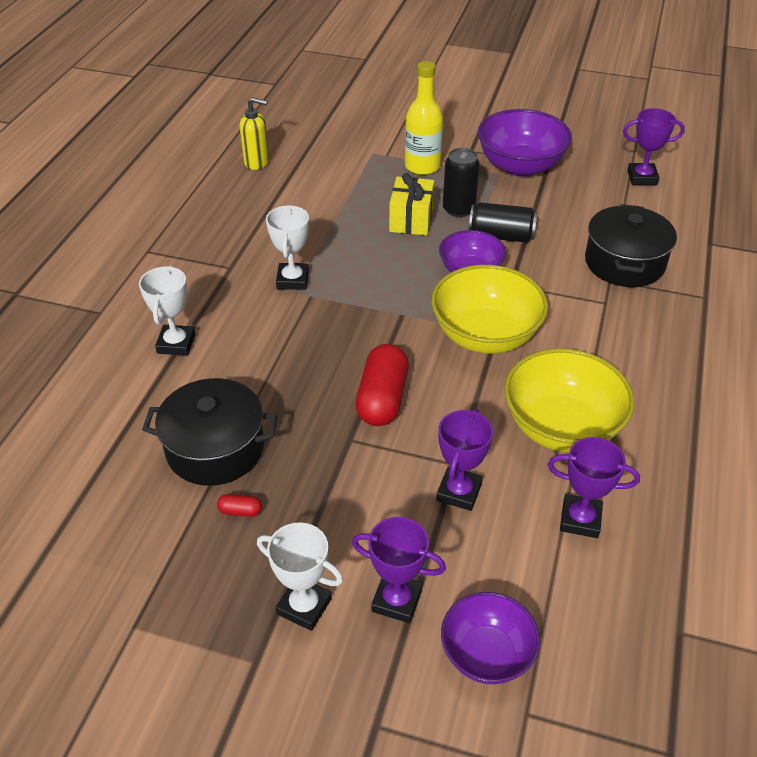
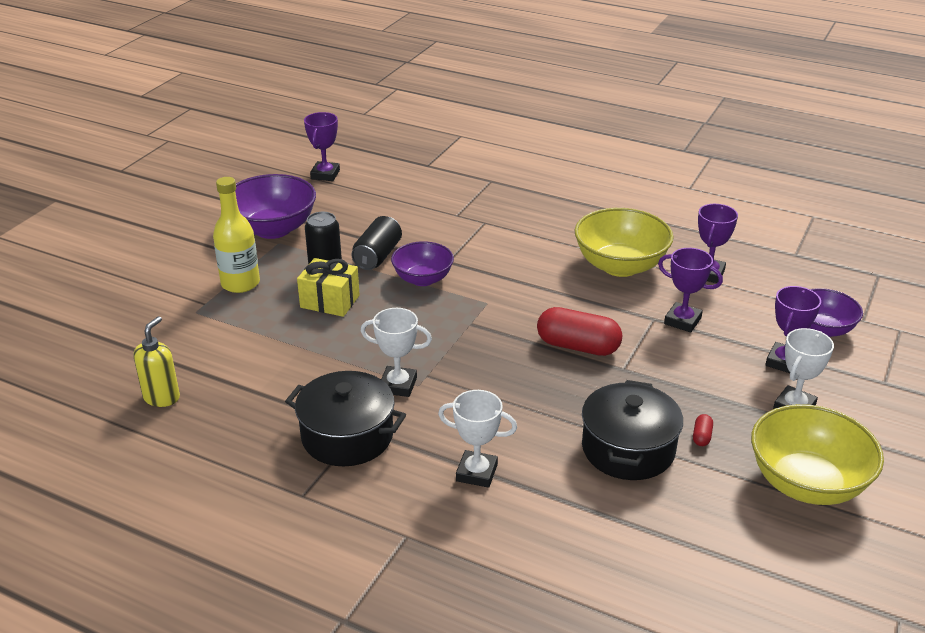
camera: 80 degrees left, 10 degrees down
yellow bowl [431,265,548,354] -> yellow bowl moved to [751,404,884,505]
black pot [585,204,677,287] -> black pot moved to [285,371,406,466]

